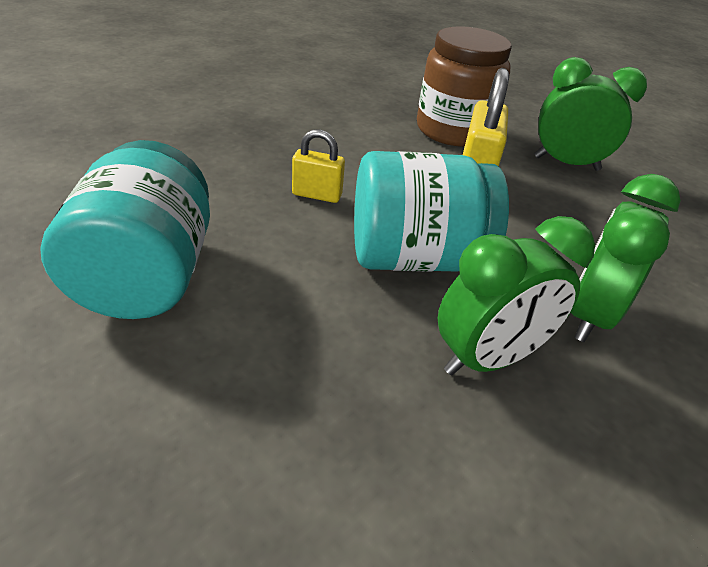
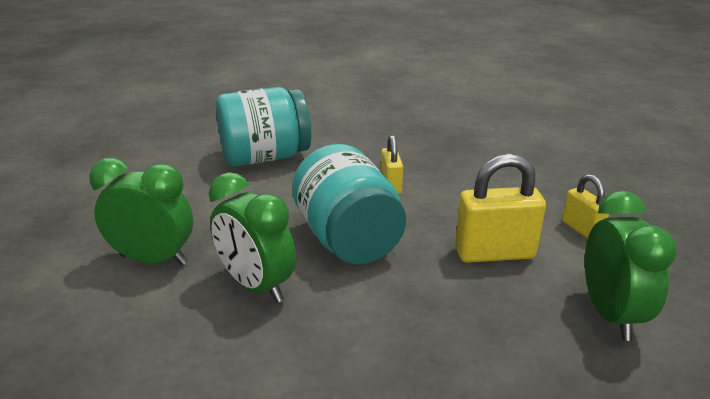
camera: 75 degrees right, 10 degrees down
brown jar [417,26,512,147] -> yellow padlock [562,174,609,239]
green clock [571,174,681,342] -> green clock moved to [89,158,193,265]

